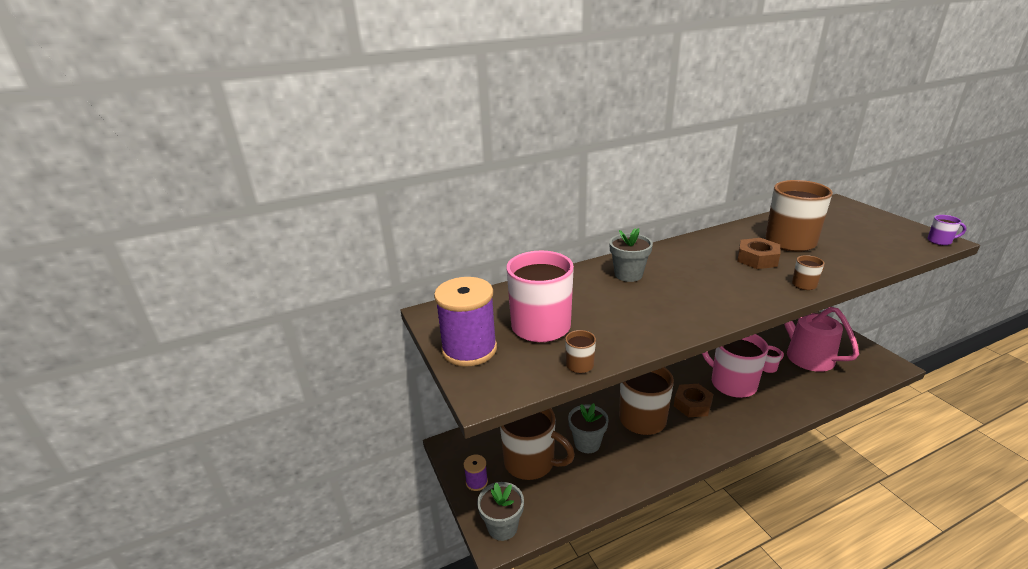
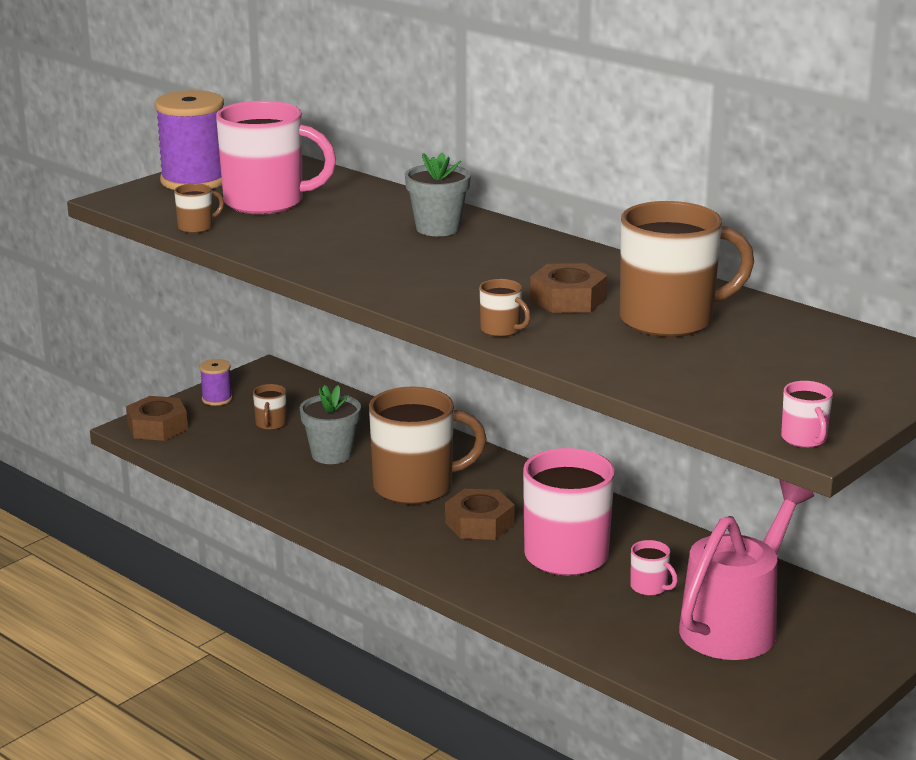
camera: 65 degrees right, 5 degrees down
grey flower pot [477,482,524,541] -> brown nut [126,396,188,441]
brown mug [500,408,575,480] -> brown mug [253,384,287,430], size x0.42
purple mug [928,215,967,245] -> pink mug [781,381,833,448]

